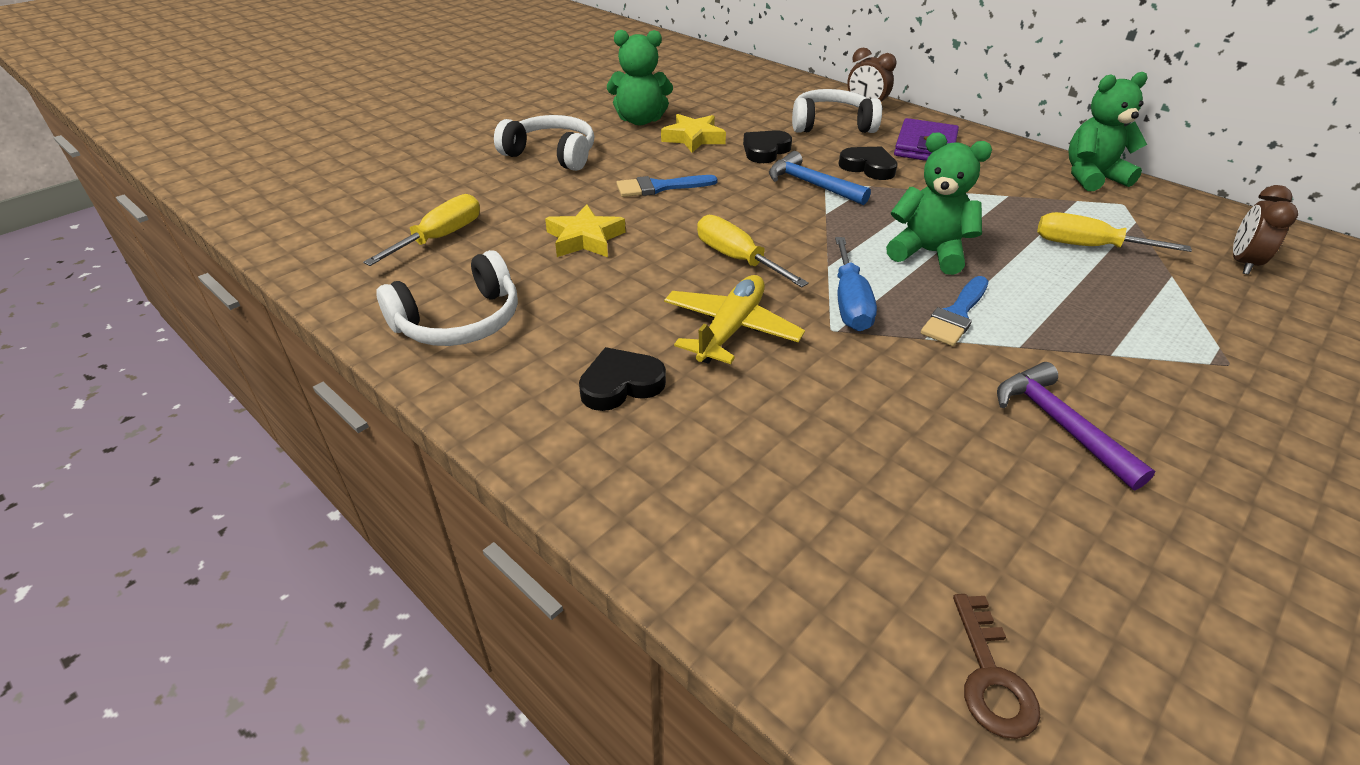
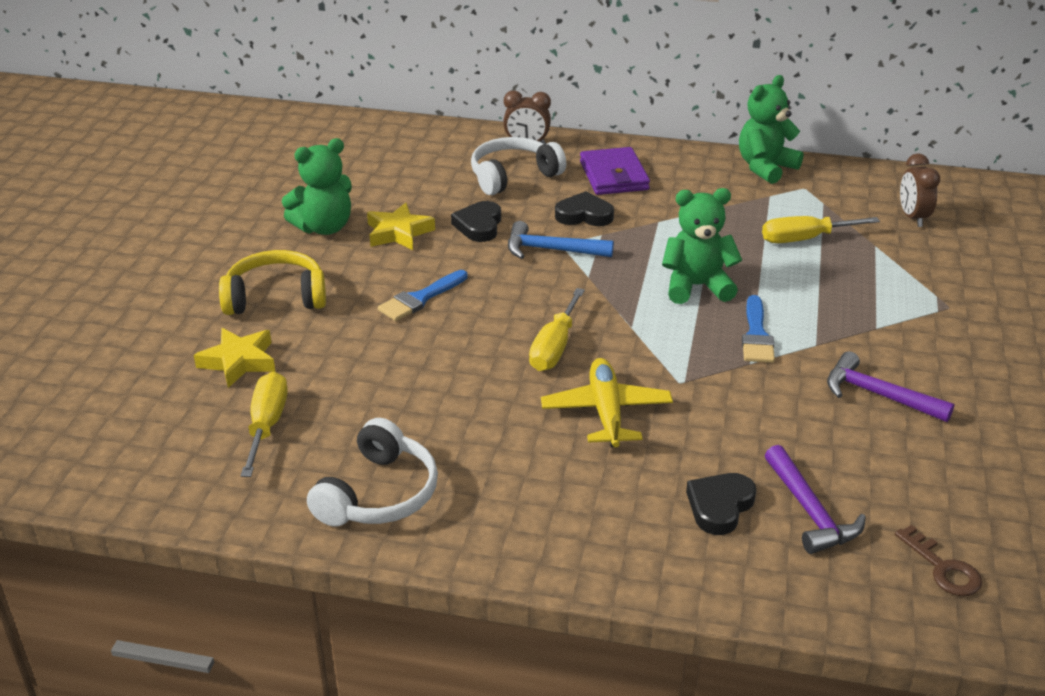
camera: 30 degrees left, 5 degrees down
white headphones [494,115,594,171] -> yellow headphones [219,250,326,315]
yellow star [545,204,626,257] -> yellow star moved to [194,328,276,388]
black heart [579,347,666,411] -> black heart moved to [686,473,756,535]
yellow screwdriver [697,215,809,287] -> yellow screwdriver turned 90 degrees counterclockwise [529,288,585,371]
blue screwdriver [835,237,877,331] -> none
none -> purple hammer [765,445,866,554]

